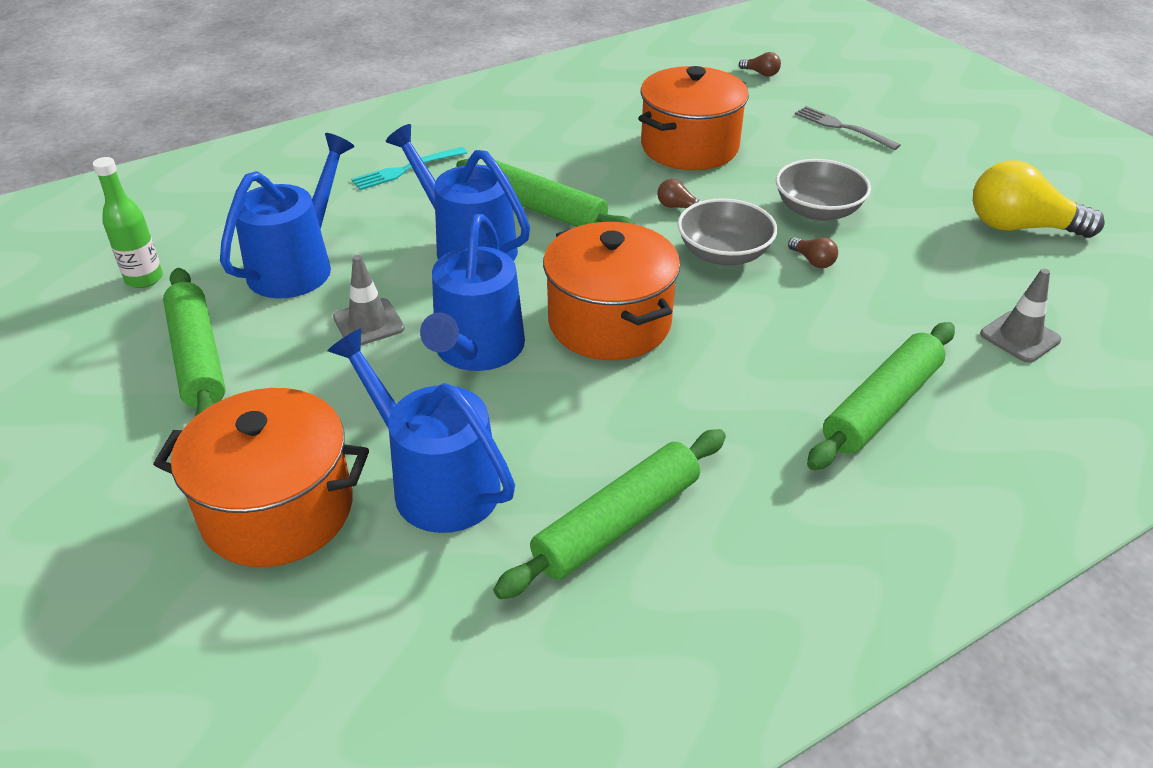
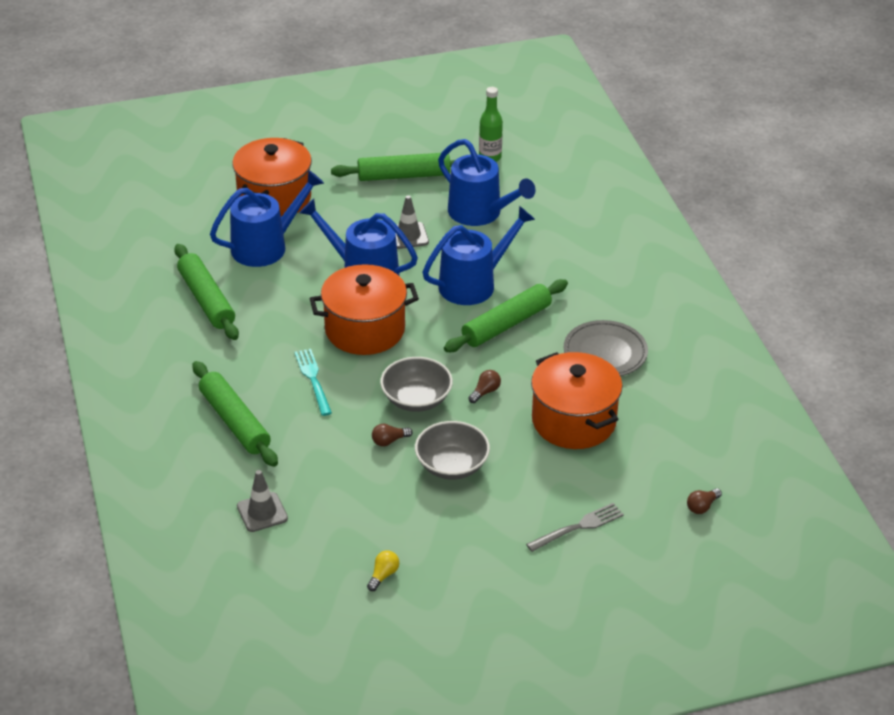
camera: 105 degrees right, 0 degrees up
turquoise fork [351,147,467,190] -> turquoise fork moved to [294,349,332,416]
yellow light bulb [973,161,1105,238] -> yellow light bulb [367,550,399,591], size x0.43
none -> grey plate [564,320,648,376]

